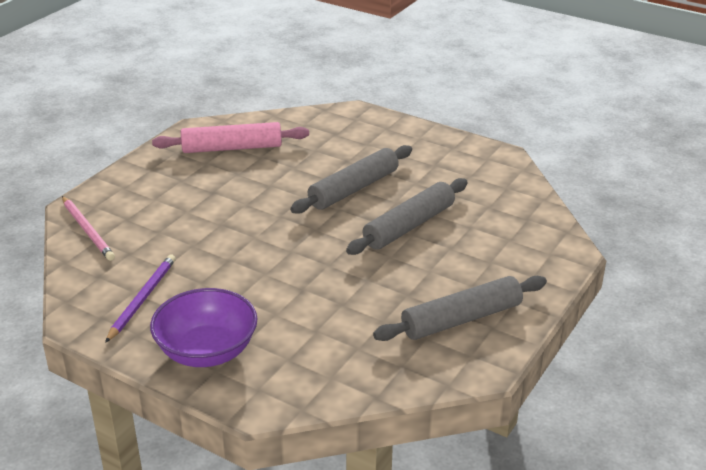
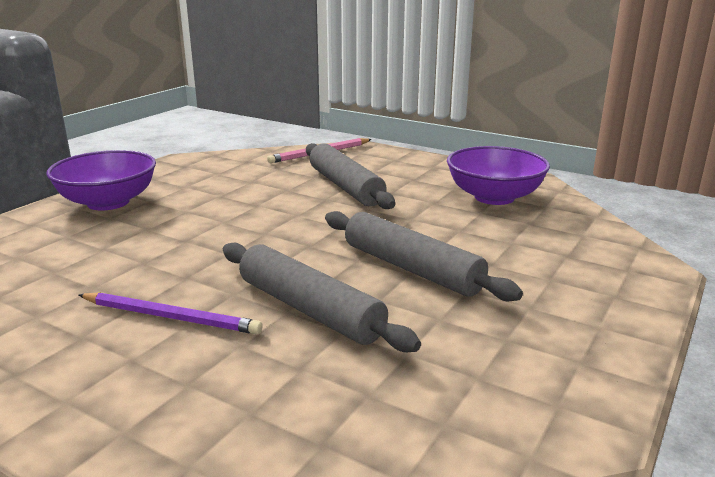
camera: 90 degrees right, 10 degrees down
purple pencil [105,255,176,343] -> purple pencil moved to [79,292,263,334]
pink rolling pin [152,122,309,153] -> purple bowl [447,146,550,205]
grey rolling pin [373,276,547,341] -> grey rolling pin moved to [306,143,395,209]

